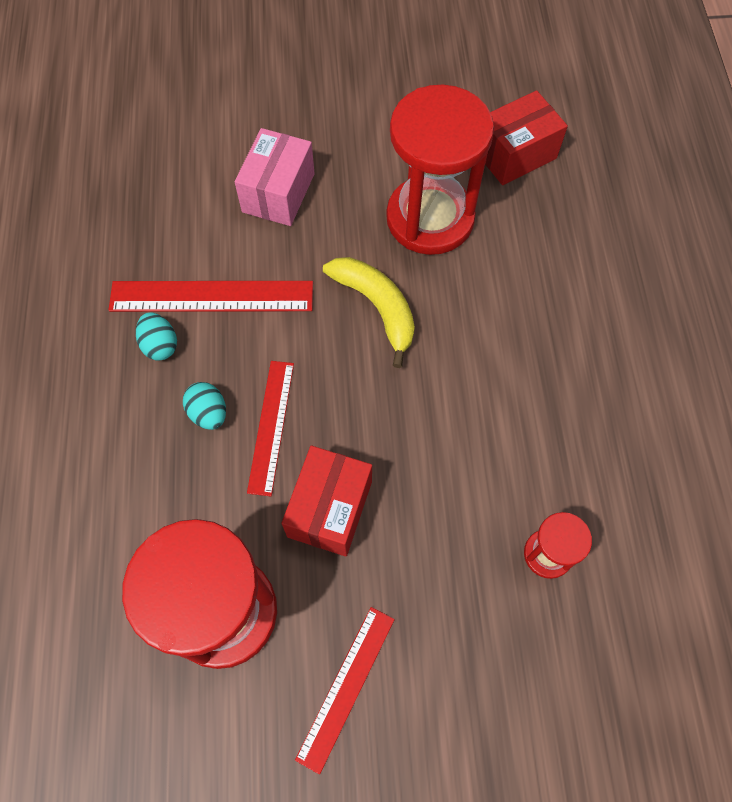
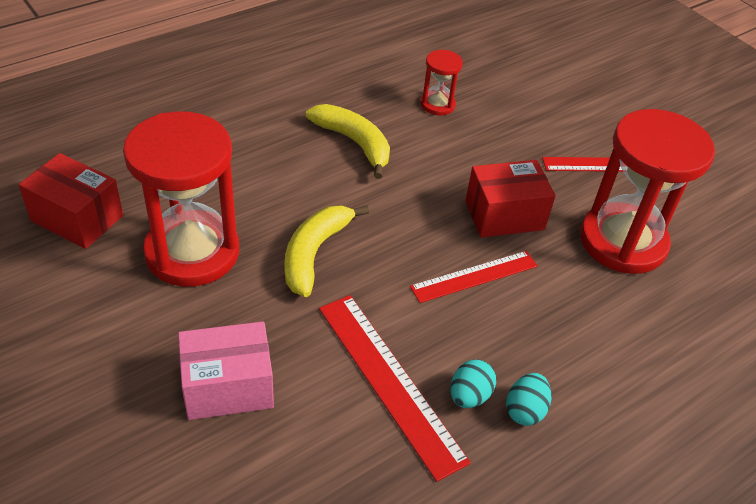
camera: 125 degrees left, 20 degrees down
turquoise egg [183,382,226,430] -> turquoise egg moved to [506,373,551,426]
none -> yellow banana [306,104,390,179]

